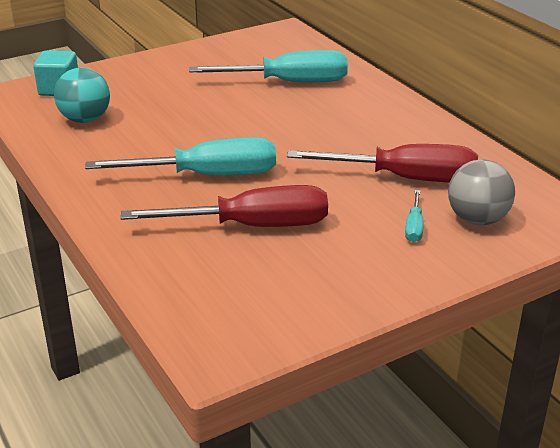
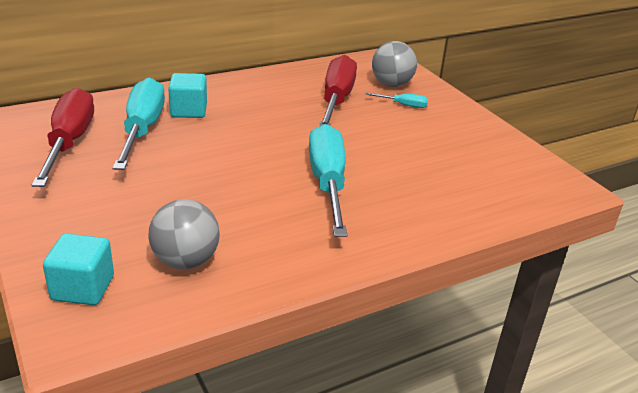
camera: 90 degrees left, 0 degrees up
turquoise ball [54,67,110,123] -> grey ball [148,199,220,269]
red screwdriver [121,185,328,227] -> red screwdriver moved to [32,88,94,187]
none -> turquoise cube [168,73,207,118]

